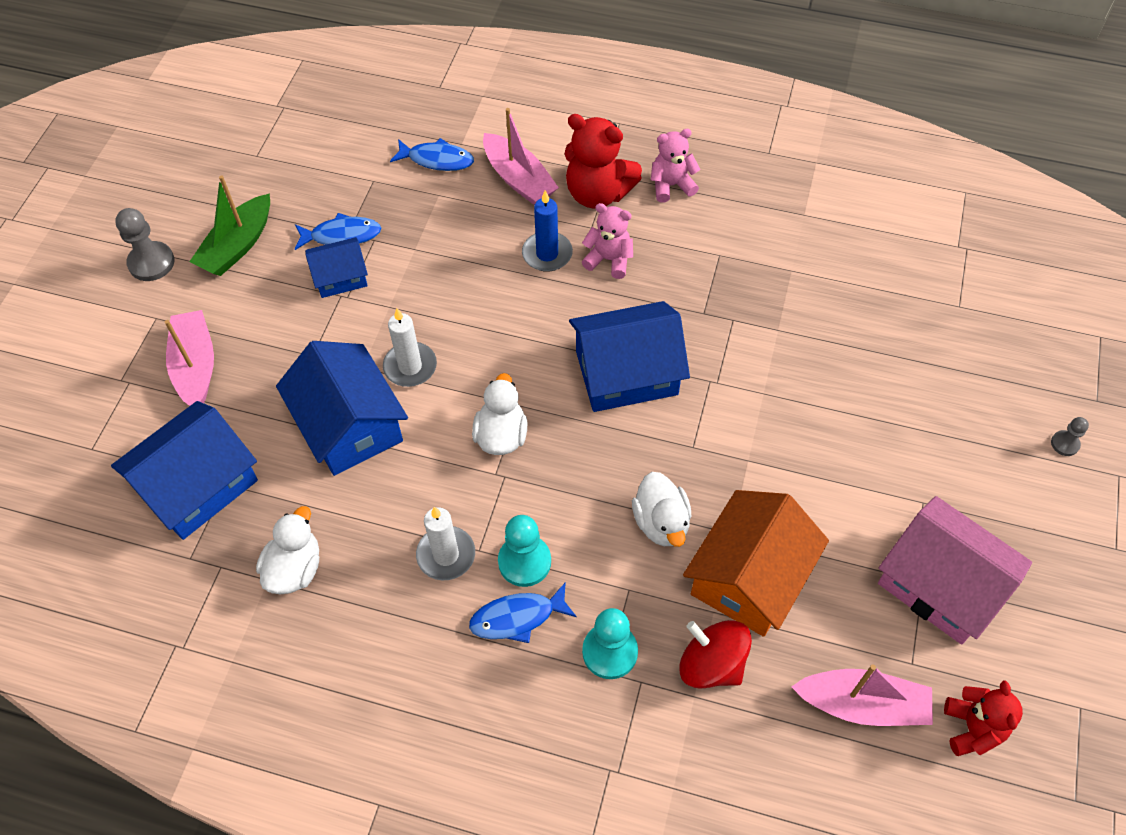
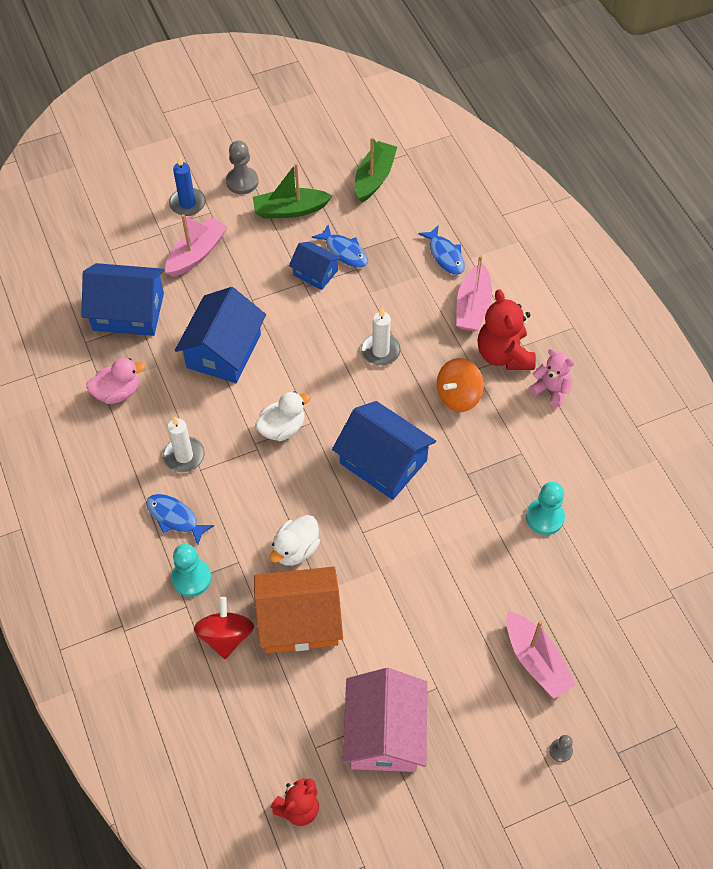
camera: 50 degrees right, 0 degrees up
white duck [256,506,319,595] -> pink duck [86,358,145,404]
white candle [383,308,437,387] -> white candle moved to [361,308,401,366]
turquoise pawn [498,515,551,587] -> turquoise pawn moved to [526,482,565,535]
blue candle [522,190,573,272] -> blue candle moved to [169,156,206,216]
pink teddy bear [582,203,633,279] -> orange spinning top [437,358,484,412]
pink boat [792,664,933,726] -> pink boat moved to [506,611,576,699]
none -> green boat [355,137,397,203]

